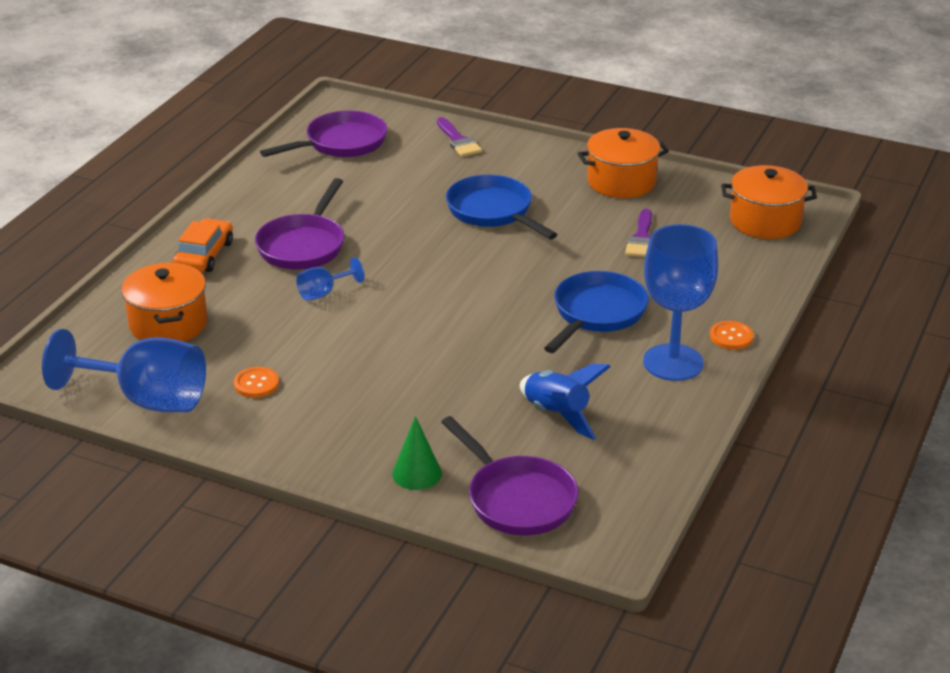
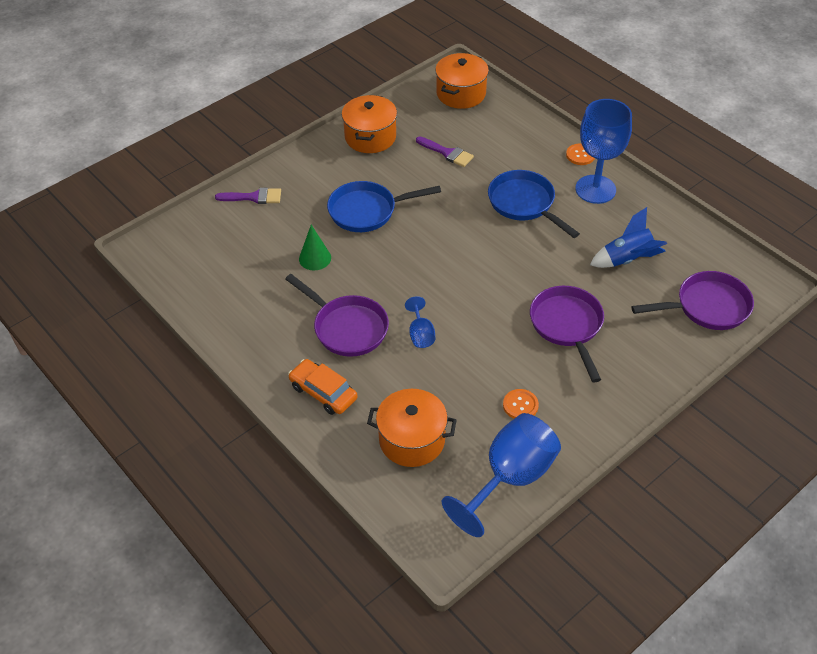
camera: 65 degrees left, 15 degrees up
purple pan [260,110,387,157] -> purple pan moved to [530,286,604,383]
green cone [392,416,442,490] -> green cone moved to [299,225,331,270]

